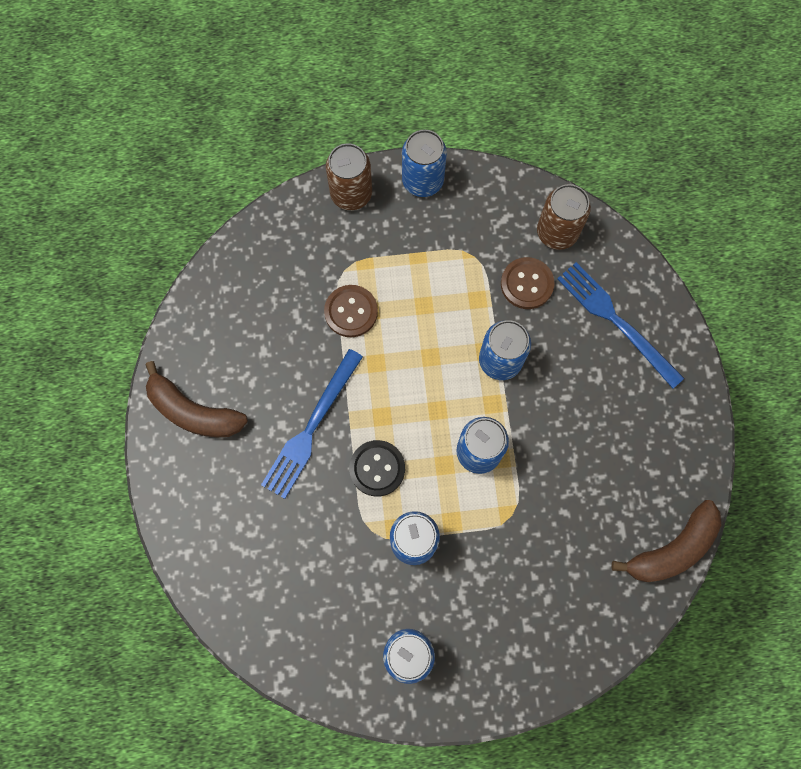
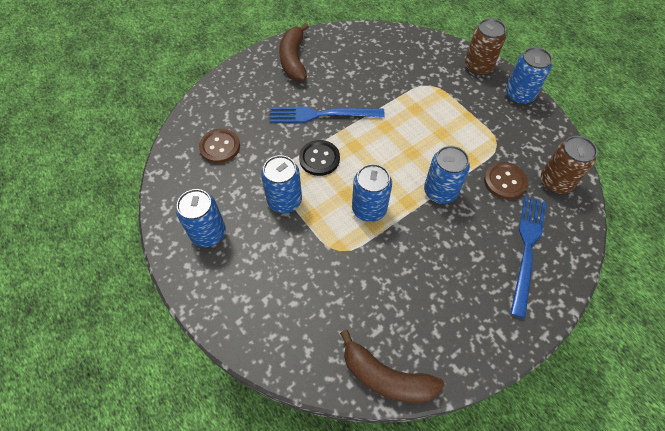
camera: 60 degrees right, 15 degrees down
brown button [324,285,378,337] -> brown button moved to [199,129,240,163]

